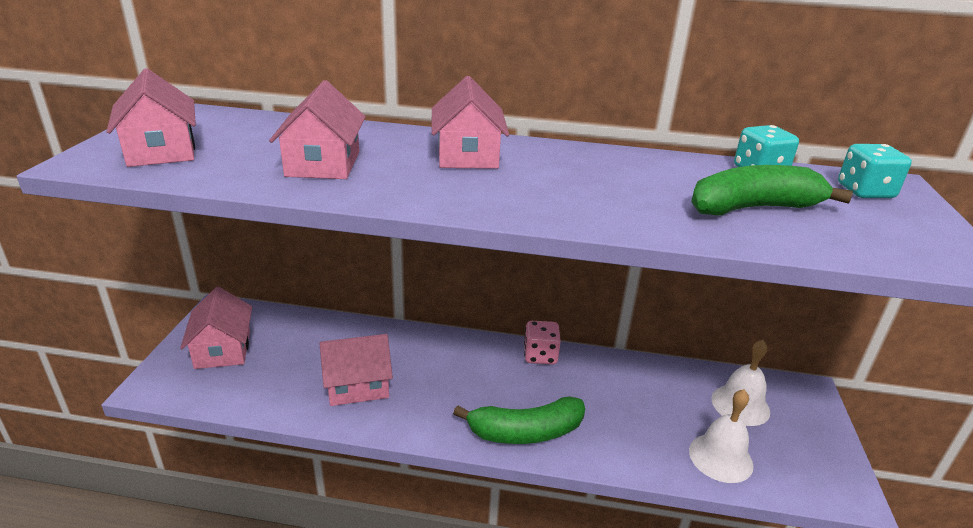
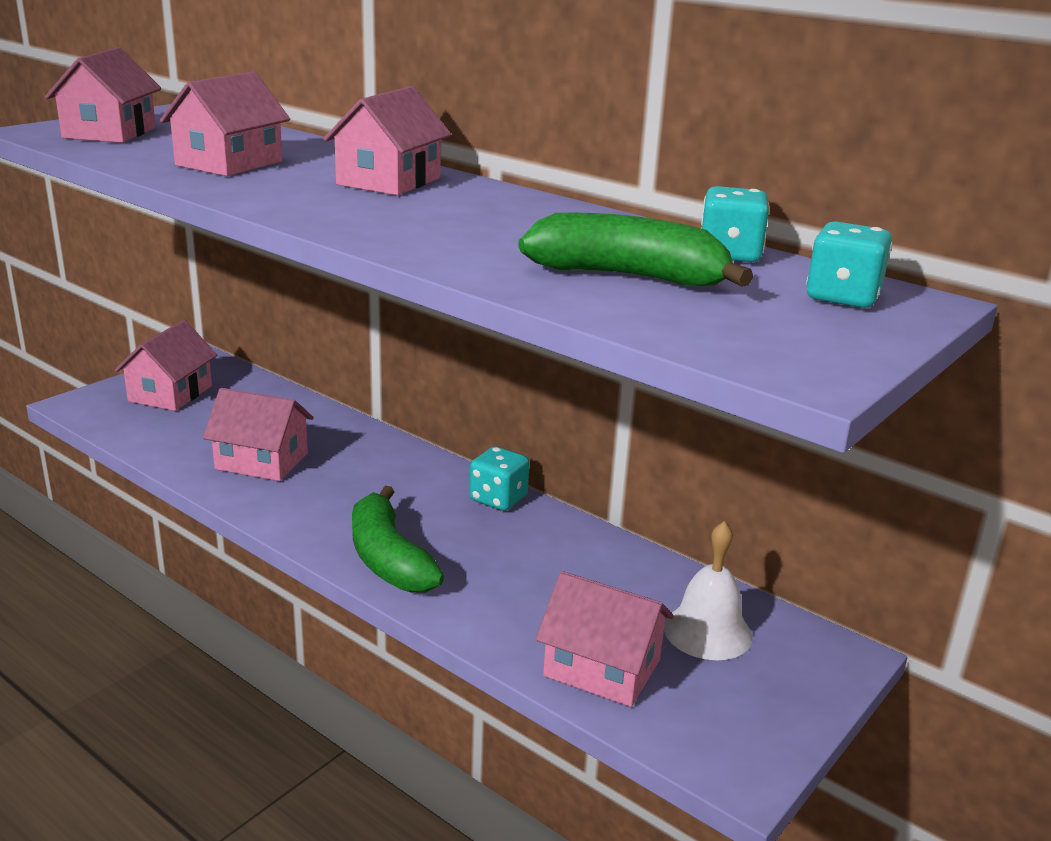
camera: 30 degrees right, 5 degrees down
green banana [453,396,585,444] -> green banana turned 45 degrees clockwise [352,486,444,593]
pink dice [524,321,561,364] -> turquoise dice [469,446,529,511]
white bell [689,389,754,483] -> pink house [536,571,674,707]

